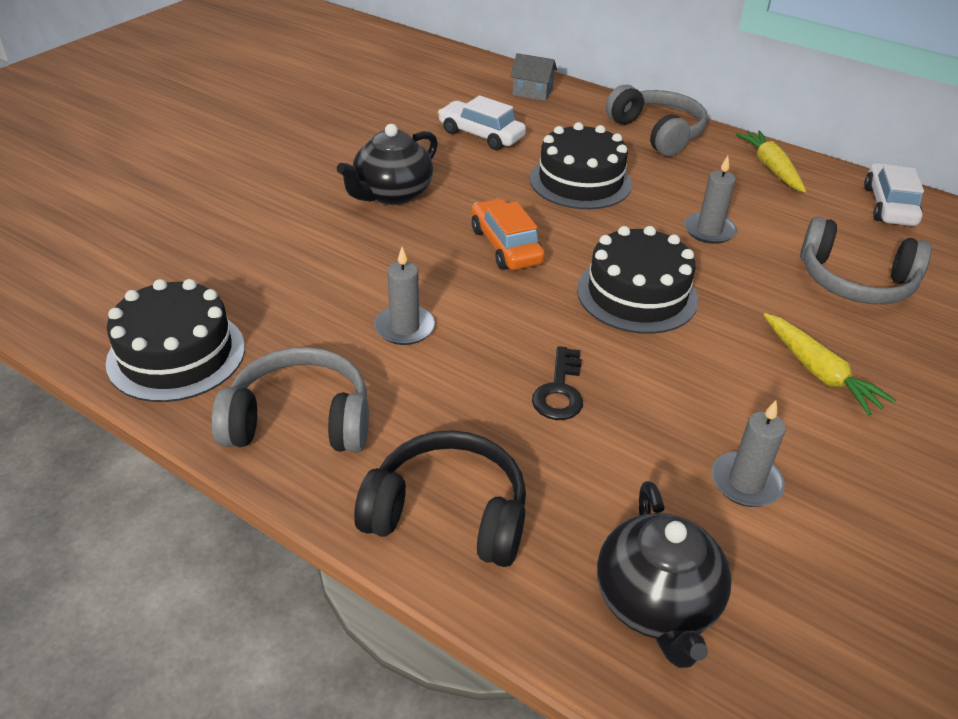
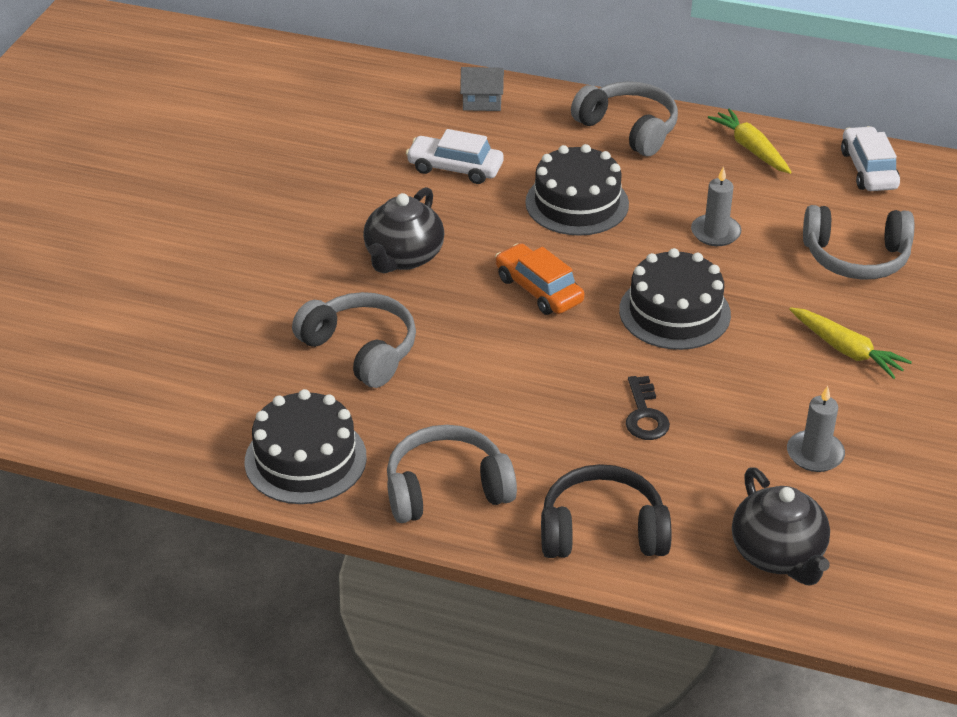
camera: 15 degrees left, 0 degrees up
grey candle [374,247,435,345] -> none
none -> grey headphones [292,292,416,388]

